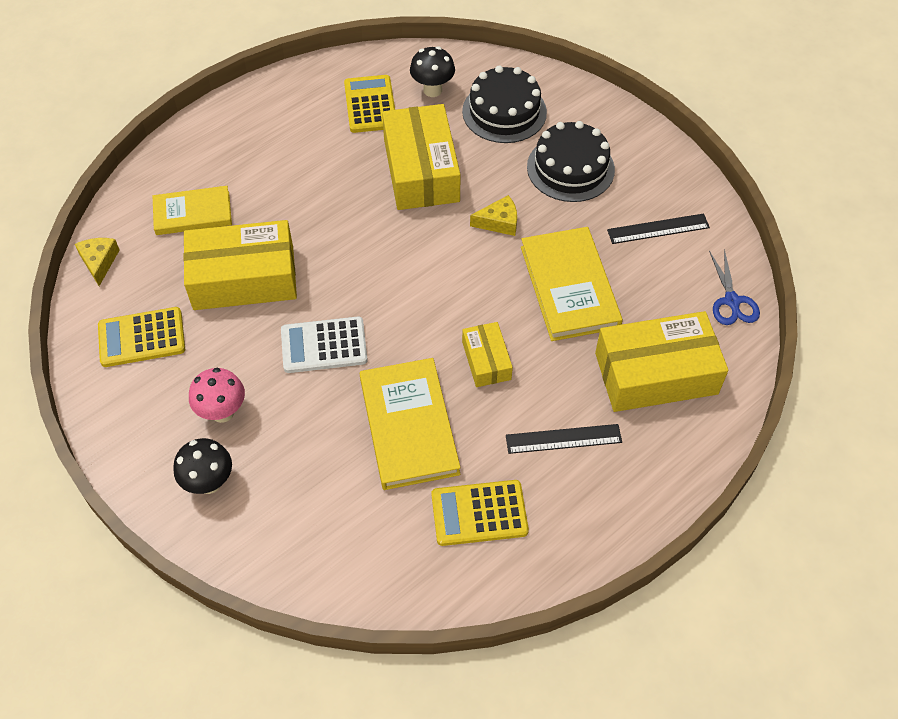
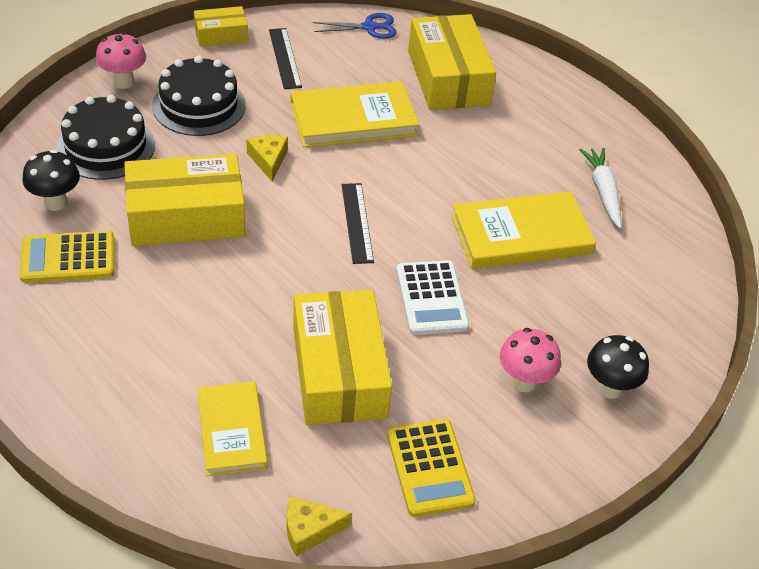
camera: 95 degrees left, 10 degrees down
yellow calculator [431,480,529,546] -> white carrot [579,148,622,229]
yellow box [462,322,513,387] -> yellow box moved to [194,6,248,47]
black ruler [506,424,622,454] -> black ruler moved to [342,183,374,264]
none -> pink mushroom [96,32,146,89]

